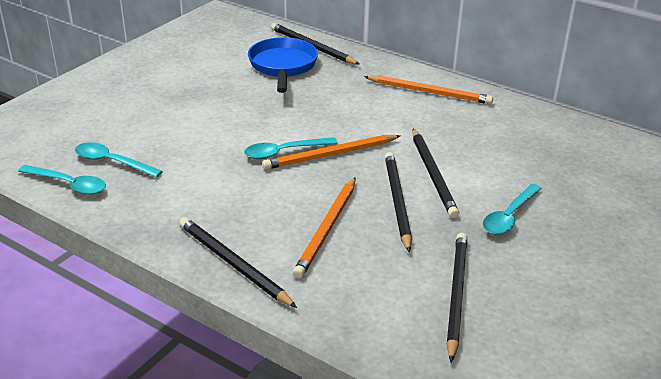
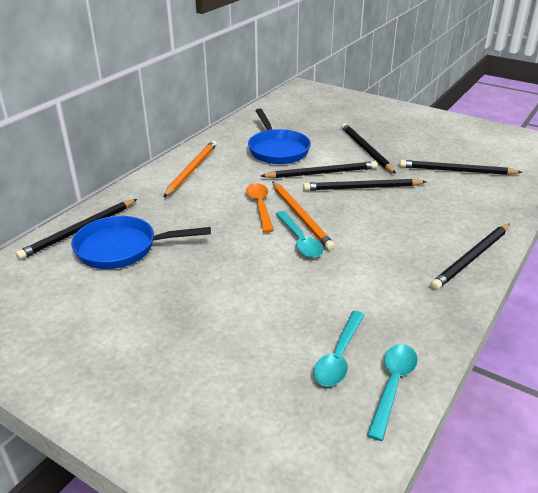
camera: 90 degrees left, 0 degrees up
orange pencil [293,178,355,278] -> none
turquoise spoon [483,184,542,235] -> black pencil [341,123,396,174]
none -> orange spoon [246,183,274,233]
none -> blue pan [248,109,311,164]

